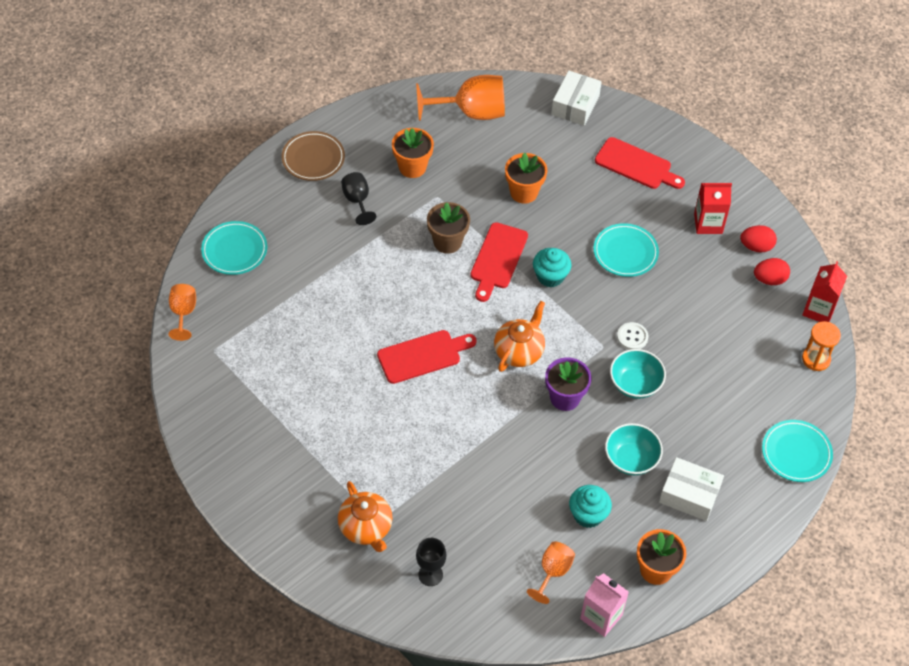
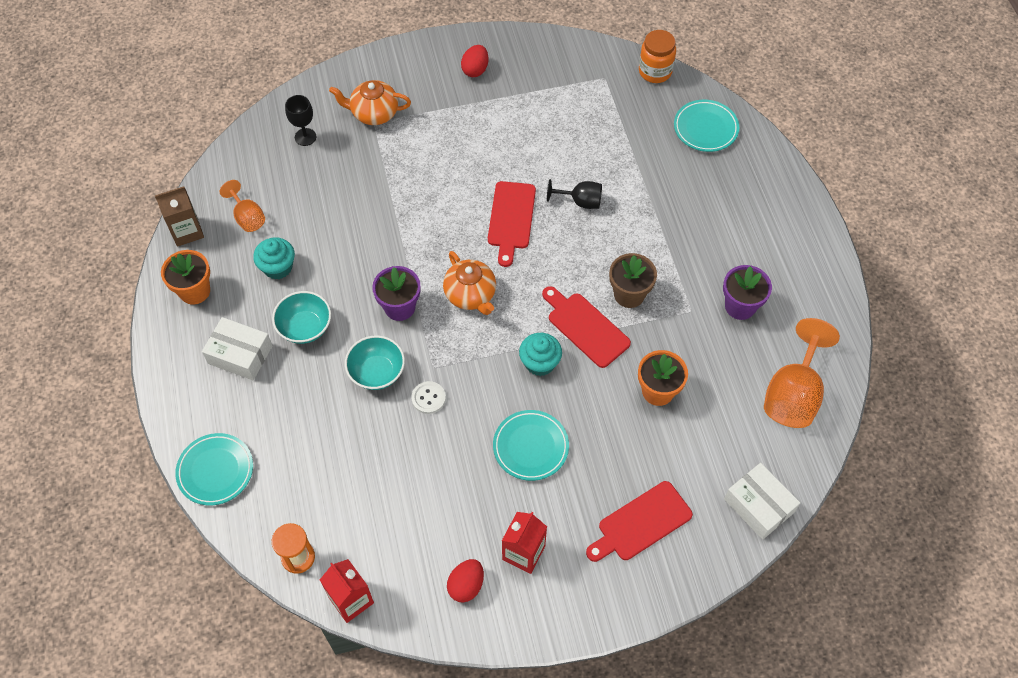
camera: 120 degrees right, 5 degrees up
orange goblet [169,284,196,341] -> orange jar [639,30,676,83]
brown plate [281,131,345,181] -> none
black goblet [341,172,376,225] -> black goblet moved to [547,179,602,209]
orange flower pot [392,128,434,178] -> purple flower pot [723,265,772,320]
pink carton [580,573,629,637] -> brown carton [155,186,204,247]
white box [659,457,724,521] -> white box turned 60 degrees clockwise [202,317,273,380]
red egg [754,258,790,285] -> red egg moved to [461,45,488,77]

